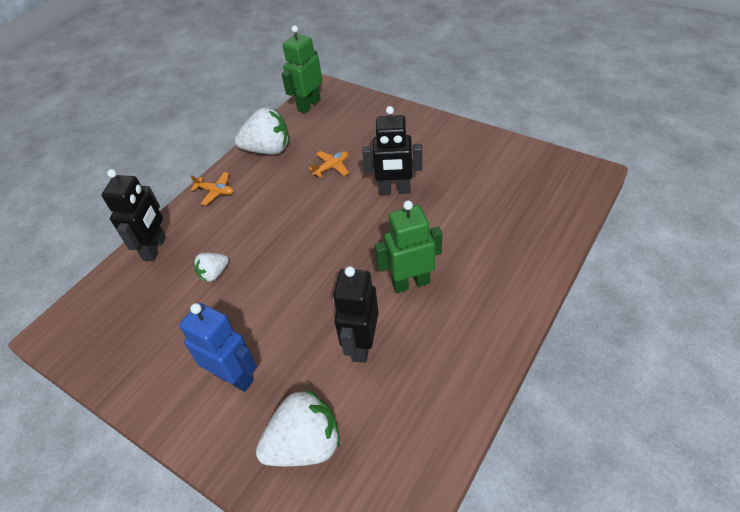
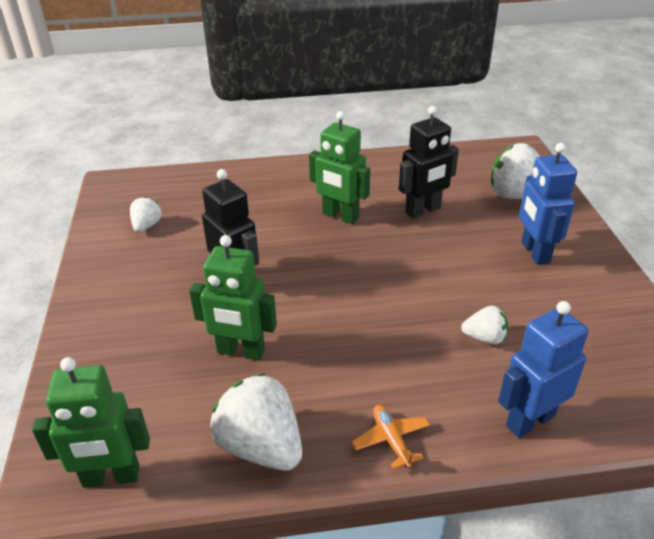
camera: 135 degrees left, 10 degrees down
black robot [102,169,166,261] -> blue robot [498,301,589,438]
orange plane [309,151,349,177] -> green robot [189,235,277,360]
none -> white strawberry [130,197,162,232]

